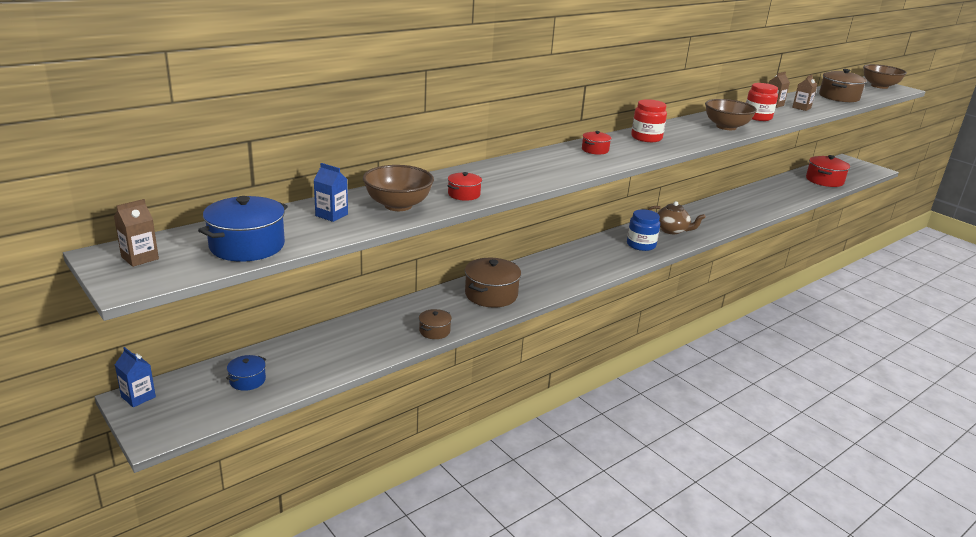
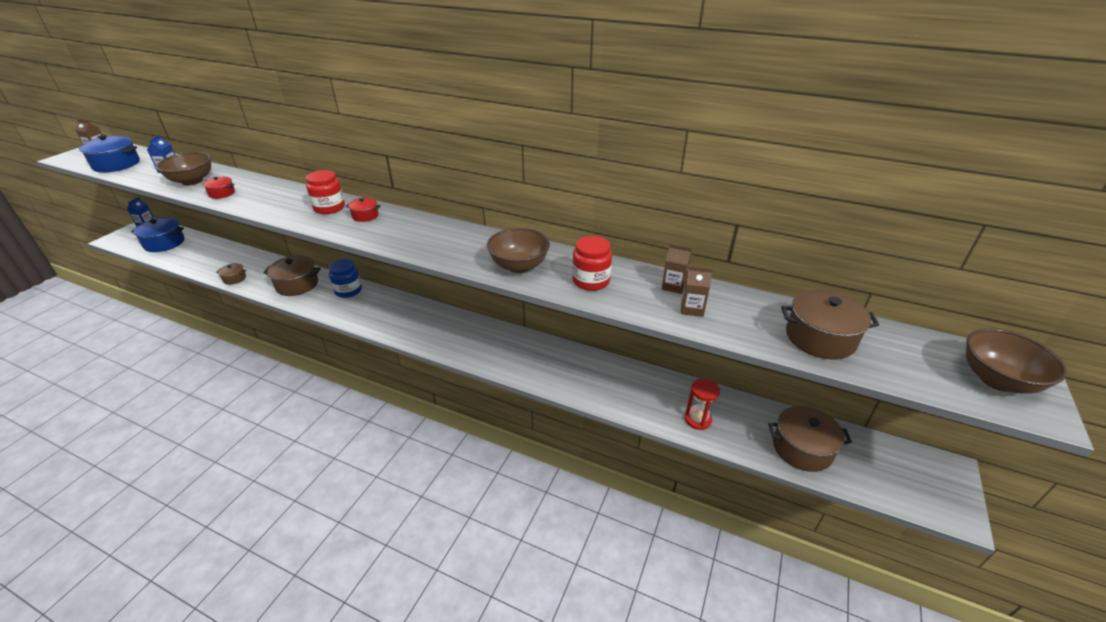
camera: 65 degrees right, 10 degrees up
blue pot [226,355,266,391] -> blue pot [131,217,185,252], size x1.87
blue jar [627,209,660,251] -> blue jar moved to [329,259,362,298]
red jar [631,99,667,142] -> red jar moved to [306,170,345,214]
brown teapot [648,201,706,234] -> none
red pot [806,155,850,187] -> brown pot [768,406,852,472]
none -> red hourglass [685,378,720,430]

